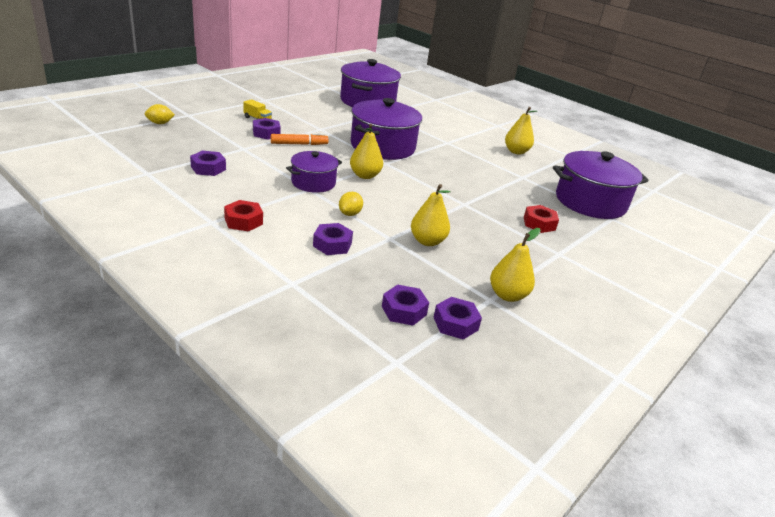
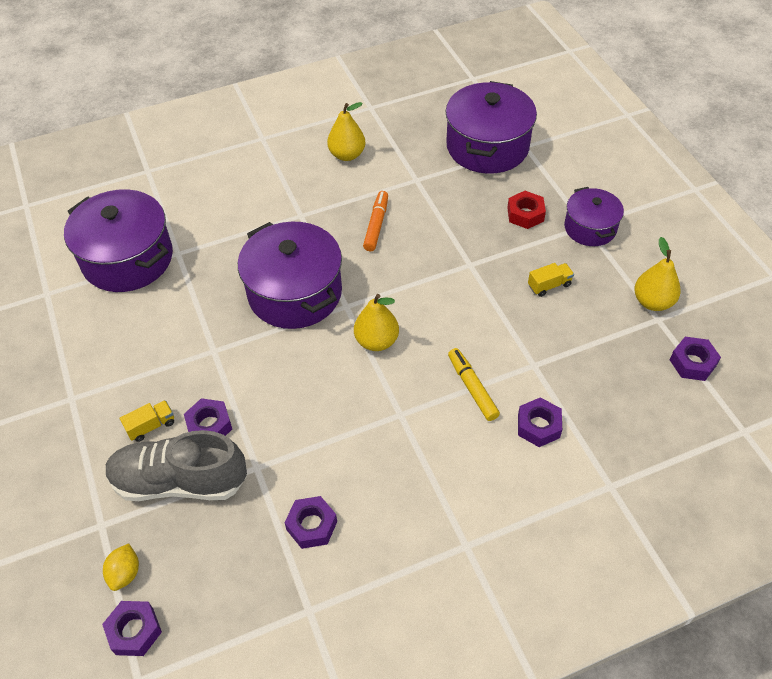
camera: 60 degrees left, 20 degrees up
red nut [224,200,263,231] -> none
orange marker [271,133,329,145] -> orange marker moved to [363,191,388,251]
purple pot [286,151,342,193] -> purple pot moved to [564,187,624,246]
yellow lemon [339,192,363,216] -> yellow marker [448,348,500,421]
purple nut [382,284,429,326] -> purple nut moved to [102,601,162,656]
yellow pear [411,184,451,246] -> none
none -> grey shoe [105,430,247,501]
none -> yellow truck [528,263,574,297]

